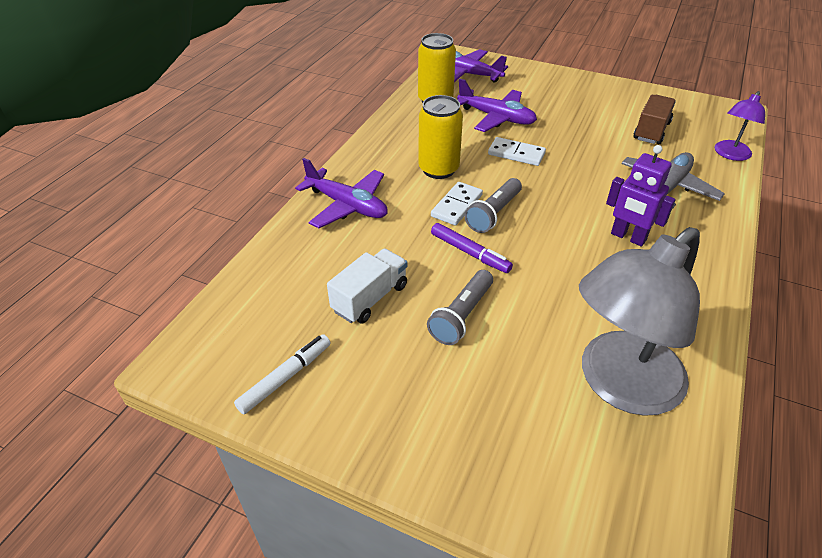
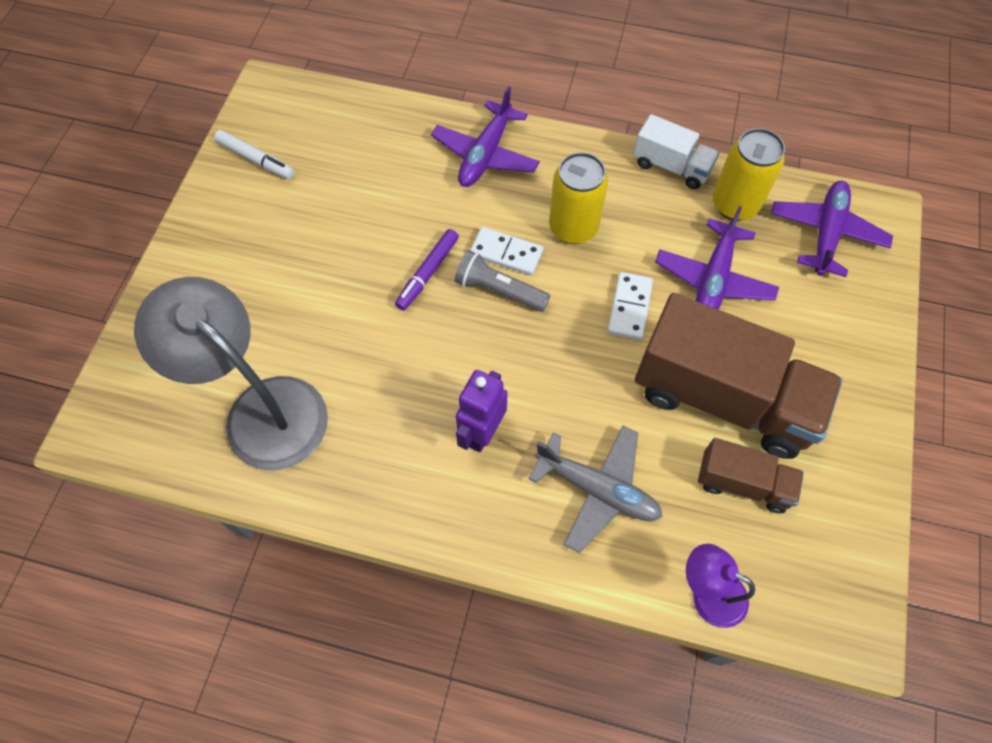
camera: 80 degrees right, 20 degrees up
white truck [327,249,407,324] -> white truck moved to [633,114,719,189]
grey flashlight [427,270,493,345] -> none
none -> brown truck [635,293,843,459]

